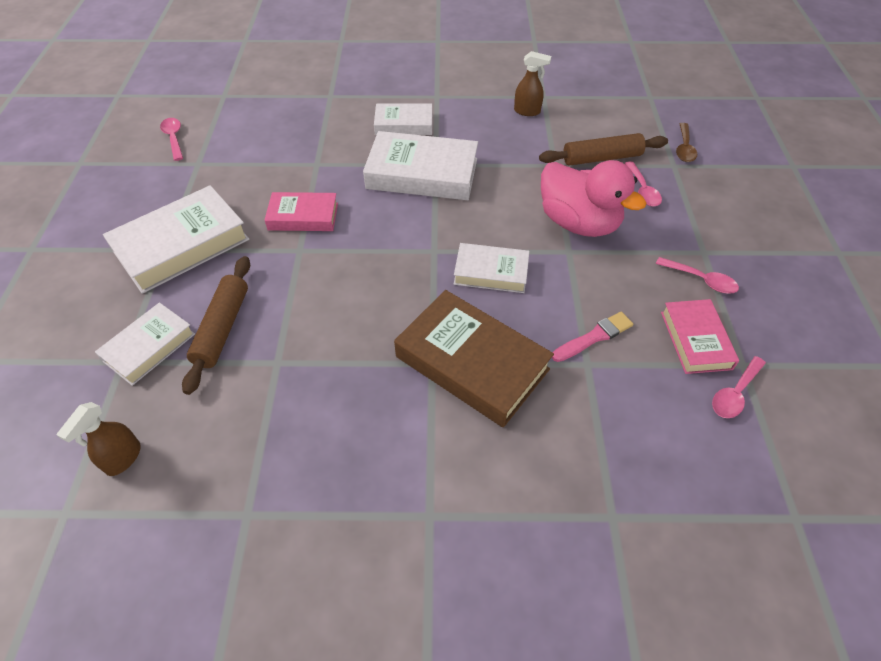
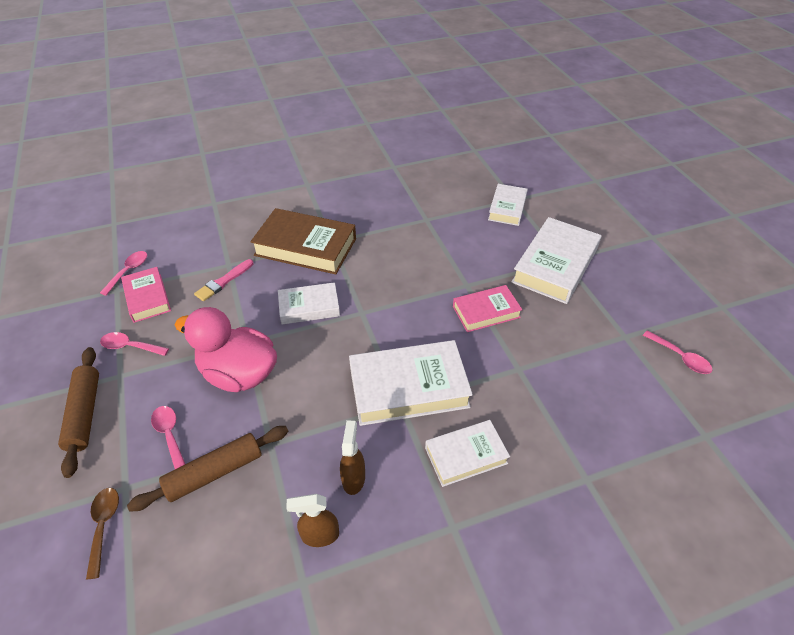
camera: 160 degrees right, 5 degrees down
brown spray bottle [56,402,141,476] -> brown spray bottle moved to [340,420,365,495]
brown rolling pin [182,256,250,395] -> brown rolling pin moved to [58,347,99,478]

